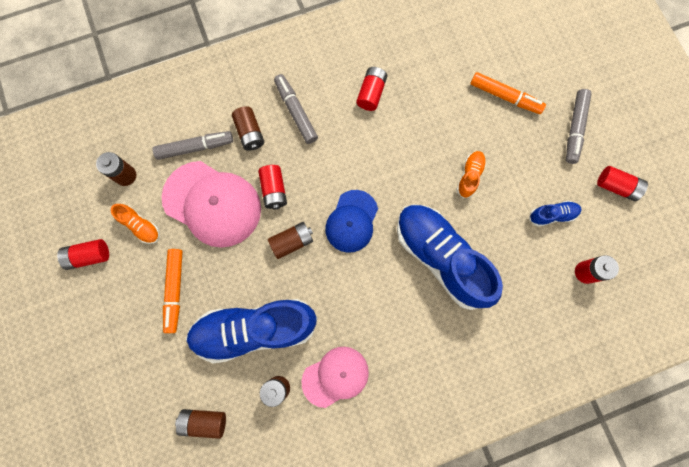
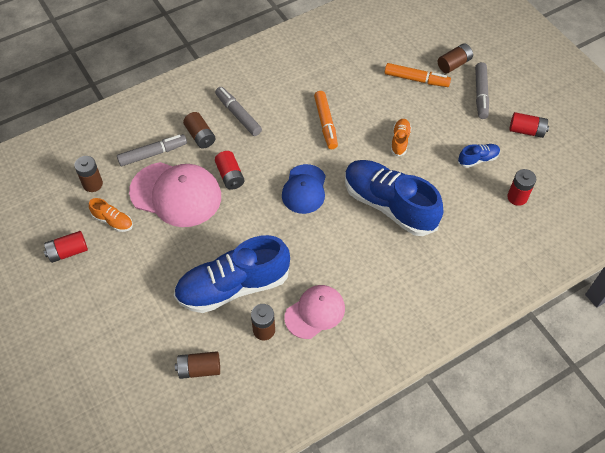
camera: 10 degrees left, 20 degrees down
orange marker [163,249,183,333] -> orange marker moved to [314,91,338,149]
brown battery [268,222,313,259] -> brown battery moved to [438,43,473,74]
red battery [356,67,387,111] -> none

